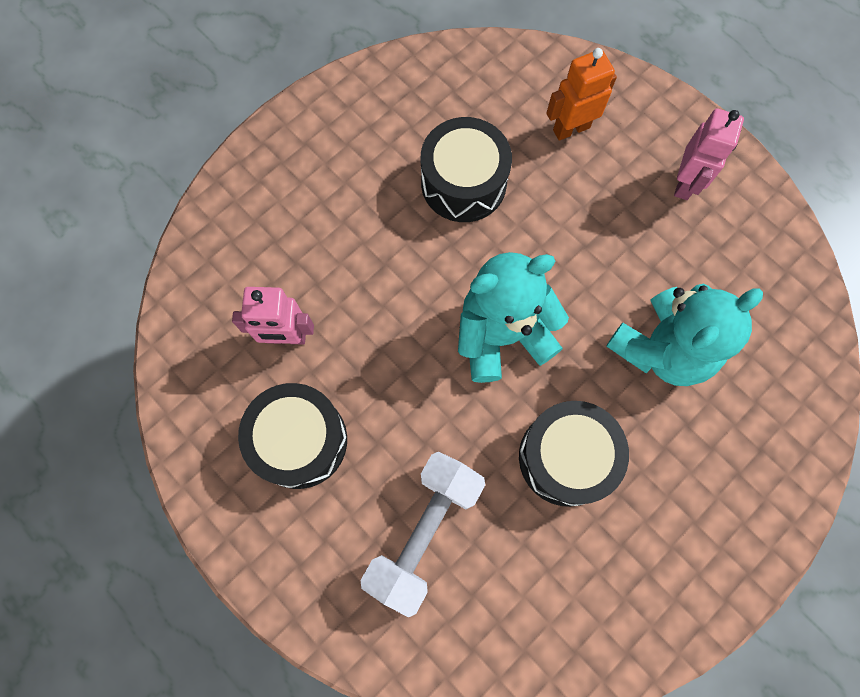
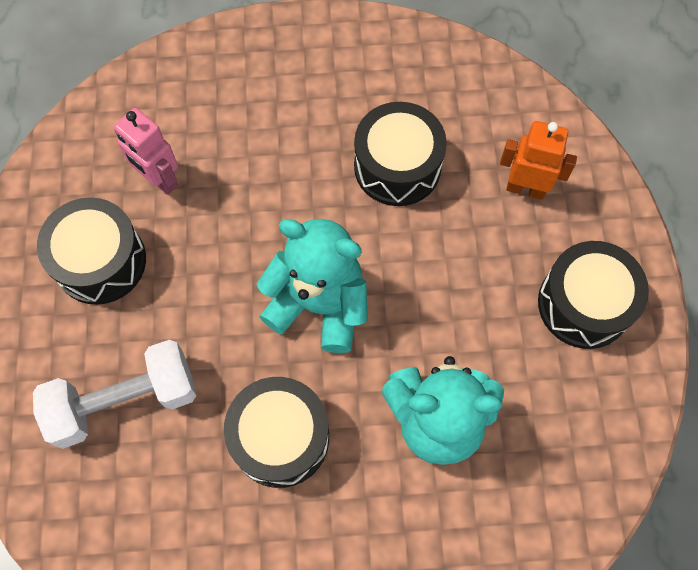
camera: 40 degrees right, 5 degrees down
pink robot [674,109,744,200] -> black drum [538,241,649,349]

